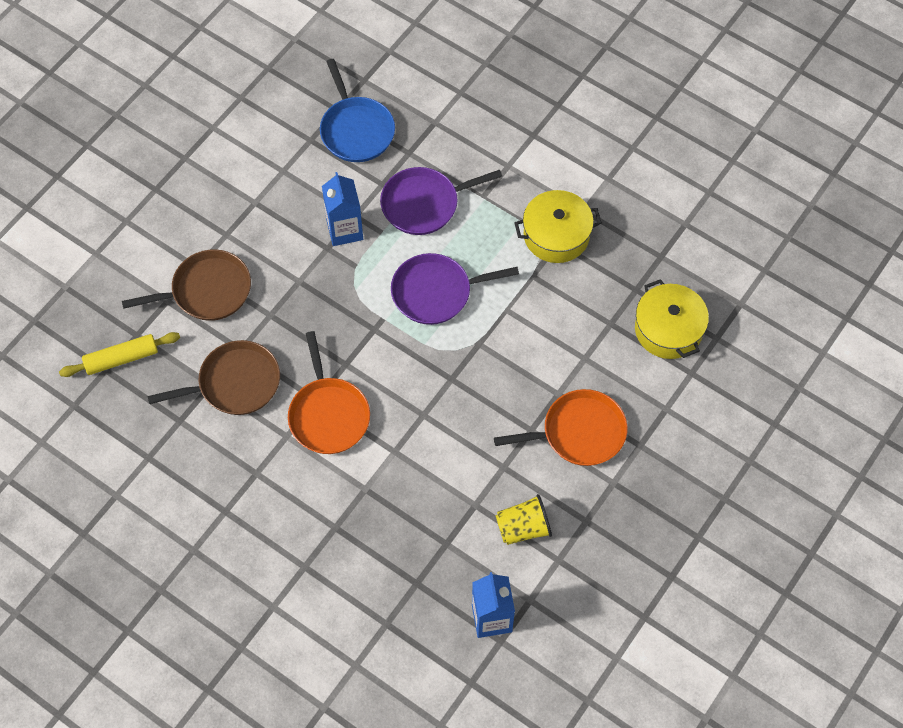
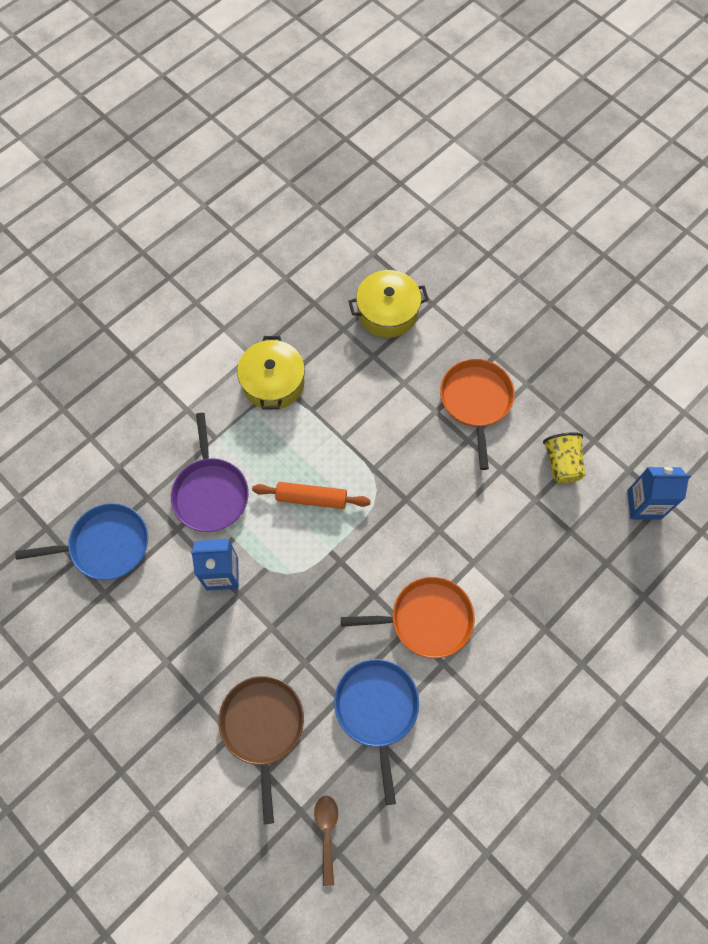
camera: 80 degrees left, 5 degrees up
yellow rolling pin [59,332,180,377] -> brown spoon [314,795,338,886]
brown pan [147,340,280,415] -> blue pan [334,659,419,805]
purple pan [391,253,519,325] -> orange rolling pin [252,482,371,509]

